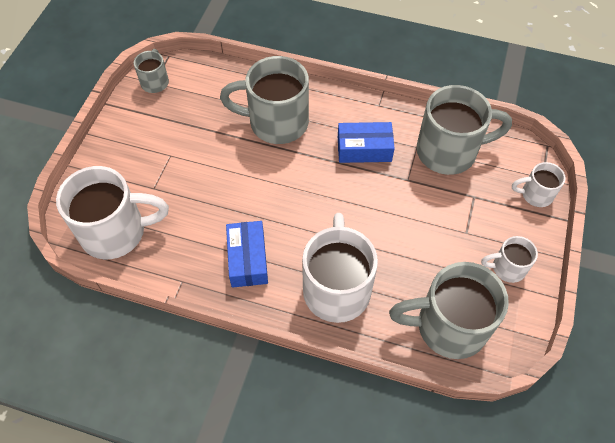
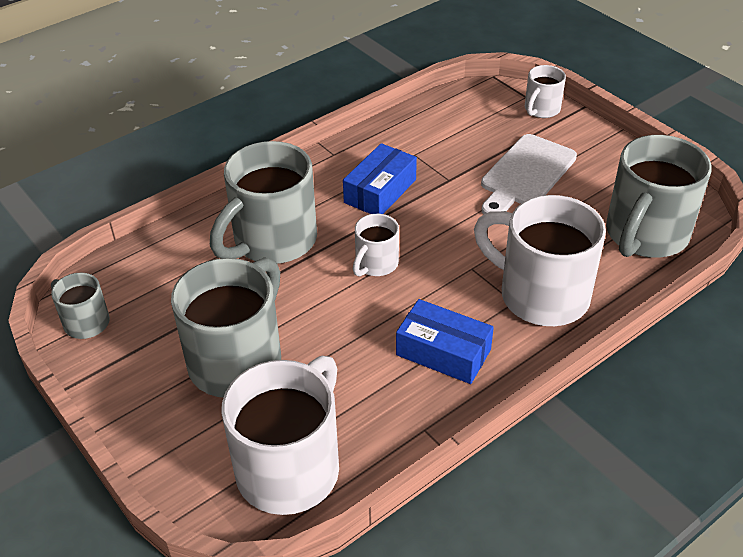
camera: 55 degrees left, 15 degrees down
grey mug [416,85,512,175] -> grey mug moved to [171,257,281,398]
white mug [481,236,538,283] -> white mug moved to [353,214,399,277]
none -> white cutting board [481,134,577,215]

